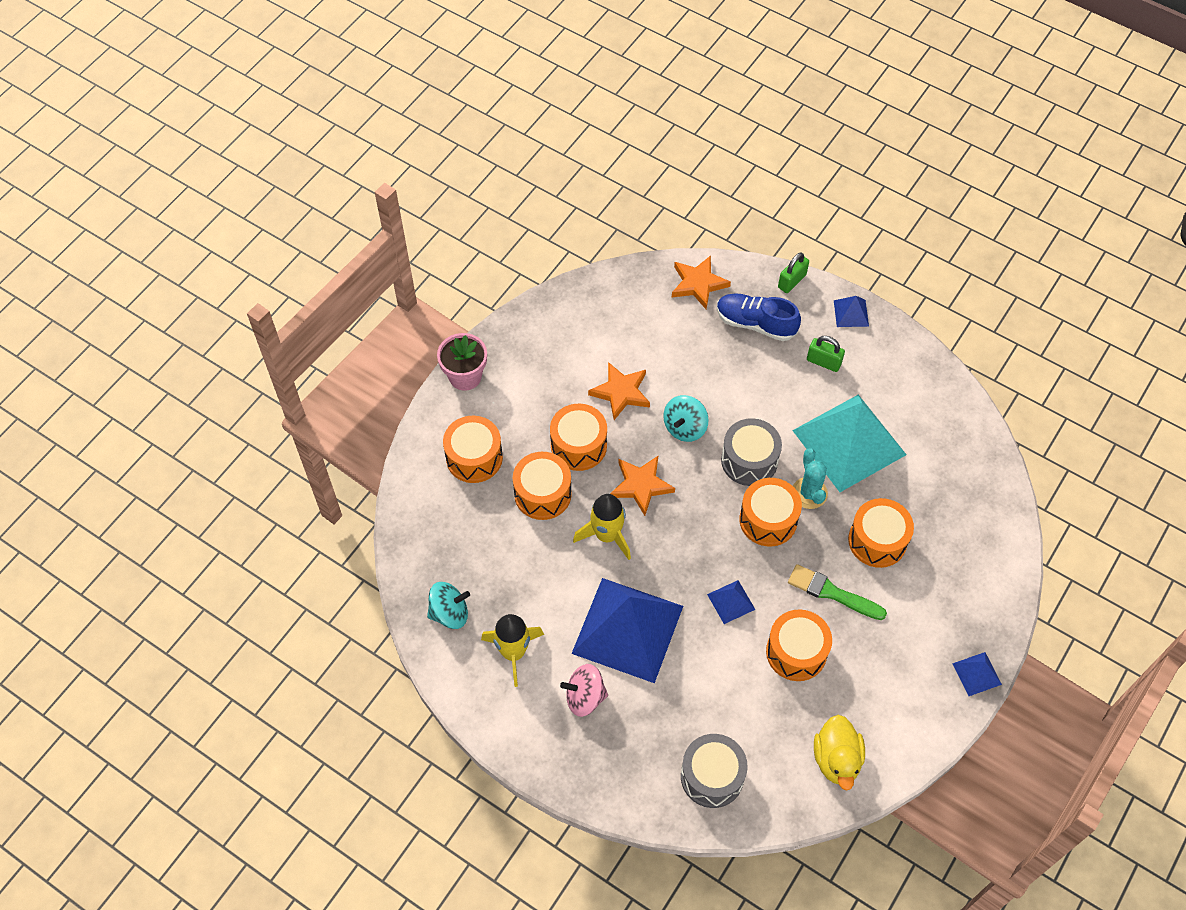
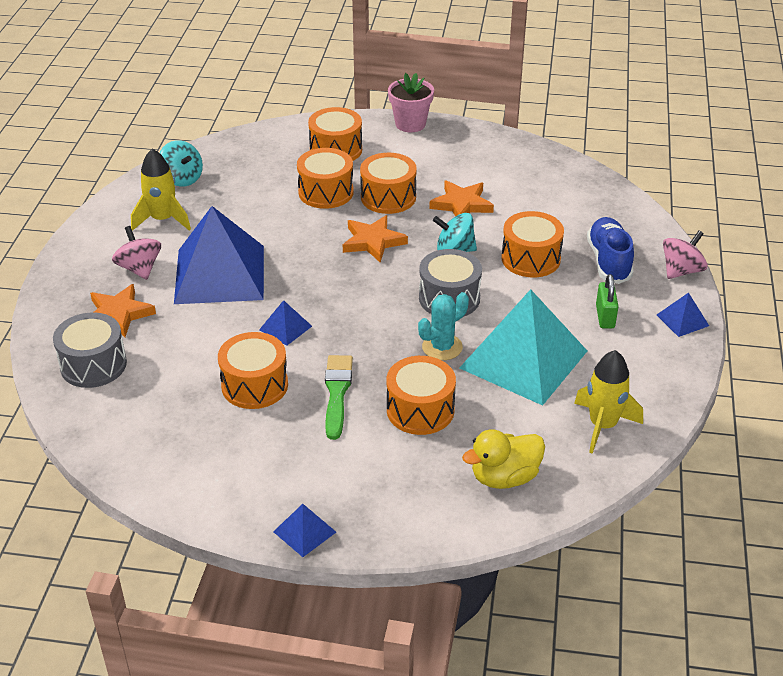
camera: 65 degrees right, 20 degrees down
yellow rocket [573,494,631,560] -> yellow rocket moved to [574,350,643,454]
orange star [672,256,731,309] -> orange star moved to [90,284,156,337]
orange drum [739,478,802,547] -> orange drum moved to [501,211,564,277]
green padlock [778,252,809,293] -> pink spinning top [663,230,708,279]
yellow duck [814,715,865,791] -> yellow duck moved to [462,429,545,489]

